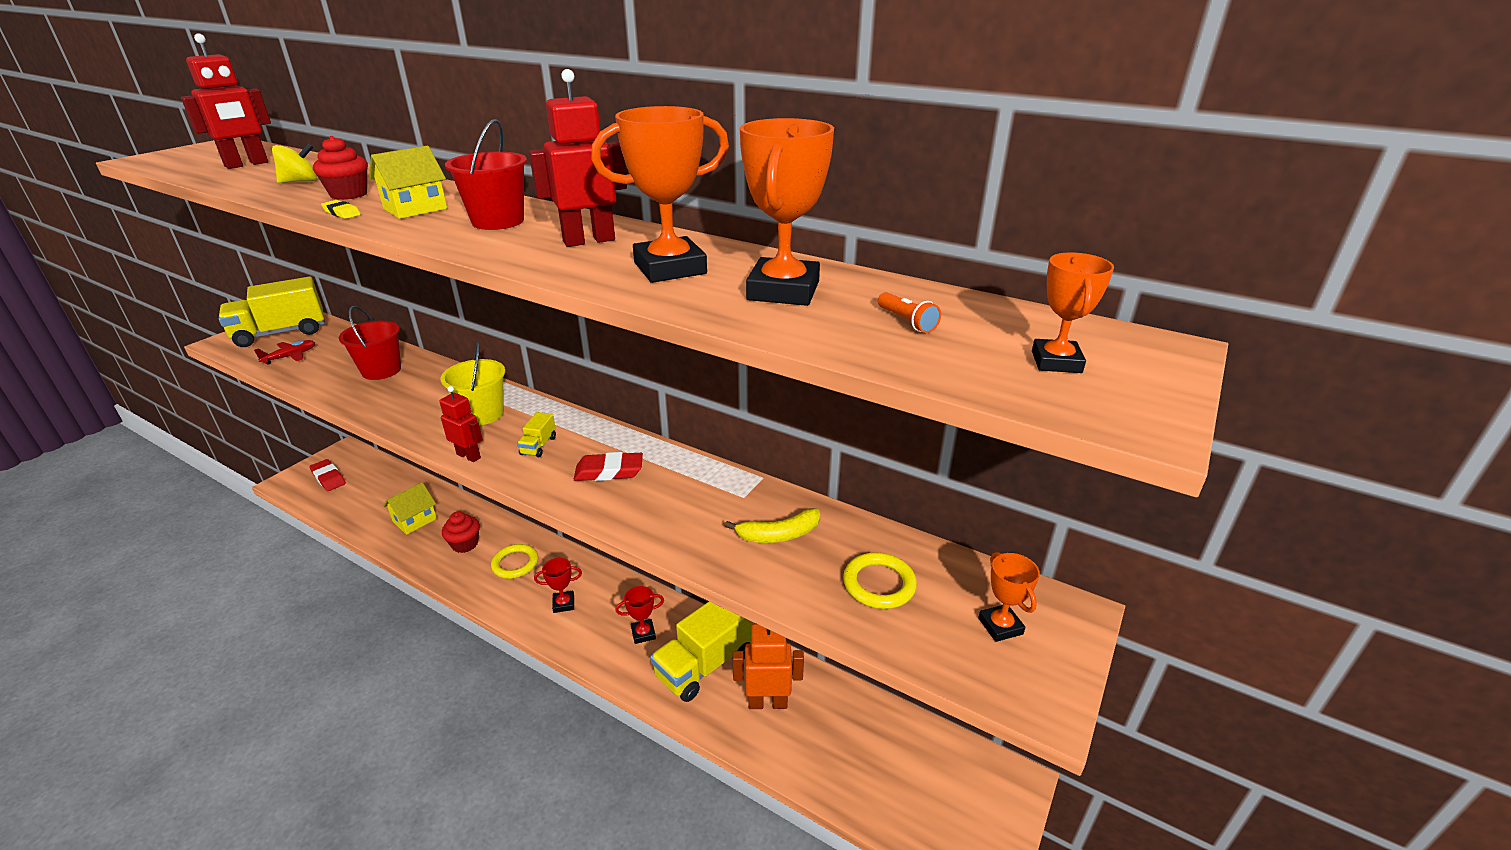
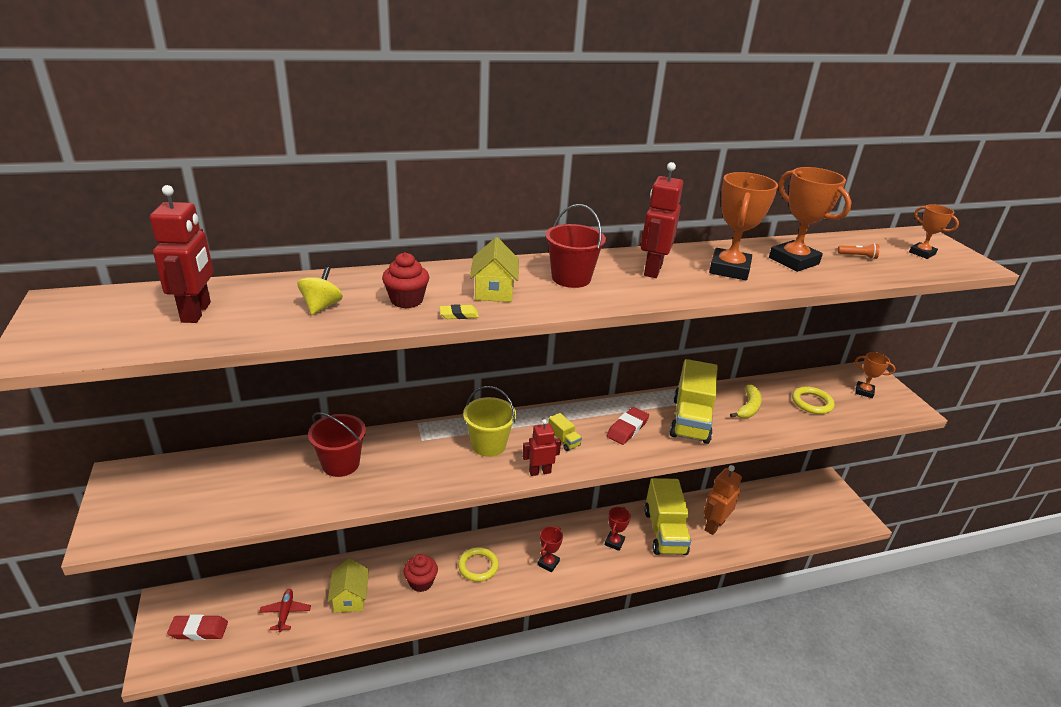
camera: 50 degrees left, 0 degrees up
yellow truck [219,277,325,347] -> yellow truck moved to [670,359,717,444]
red plane [254,340,315,364] -> red plane moved to [259,589,311,633]

